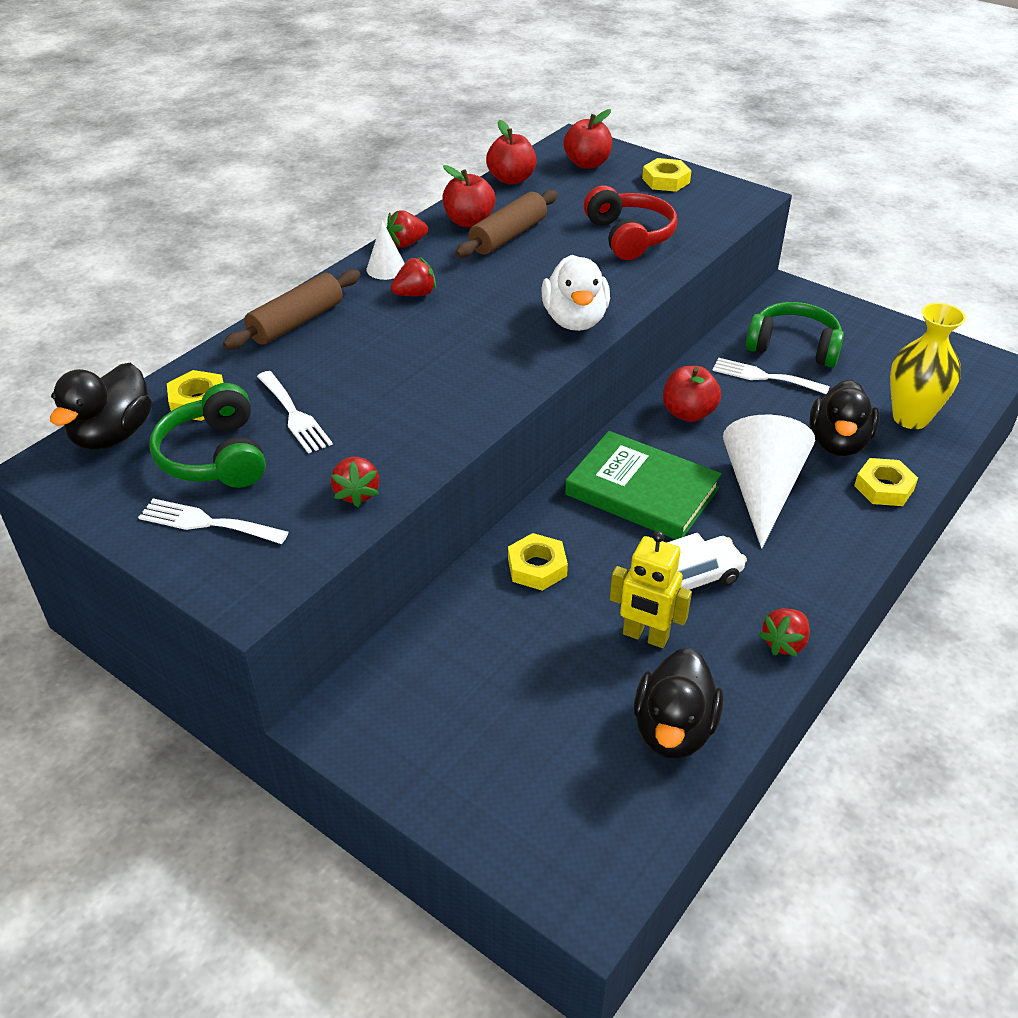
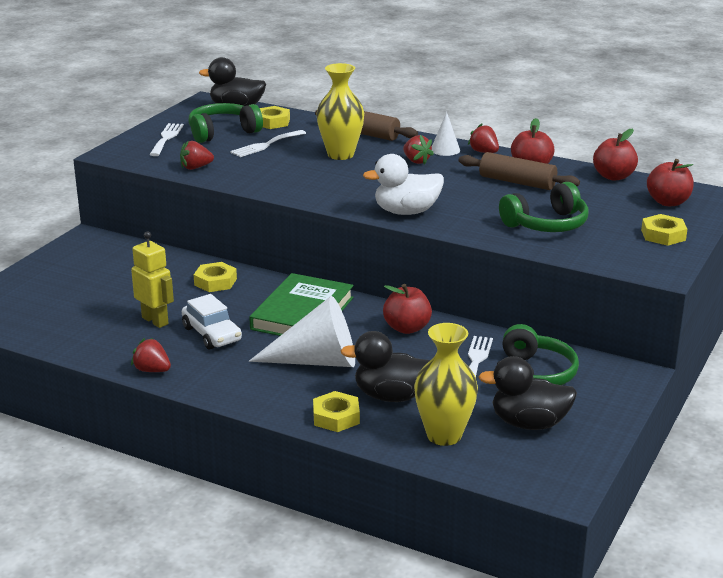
camera: 80 degrees right, 15 degrees down
red headphones [584,186,677,260] -> green headphones [499,182,589,232]
yellow robot [610,531,692,648] -> yellow robot turned 120 degrees clockwise [131,231,174,328]
black duck [634,648,723,759] -> black duck moved to [478,356,577,430]
none -> yellow vase [316,63,364,160]

